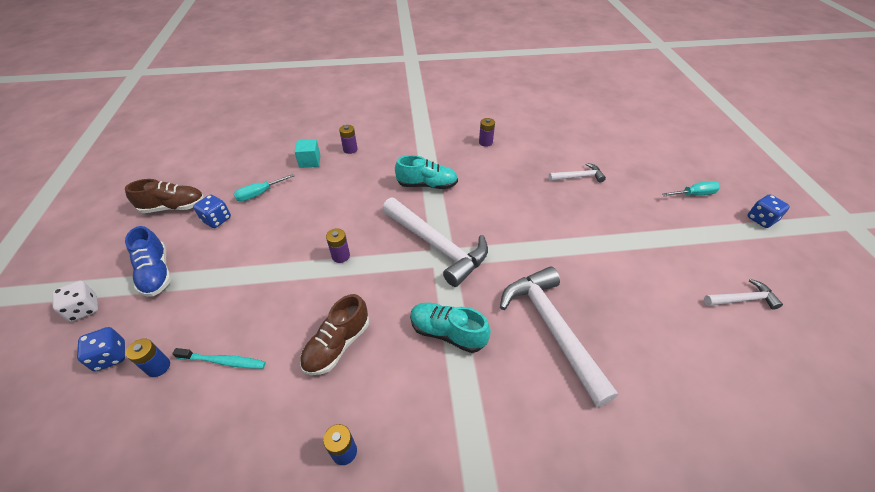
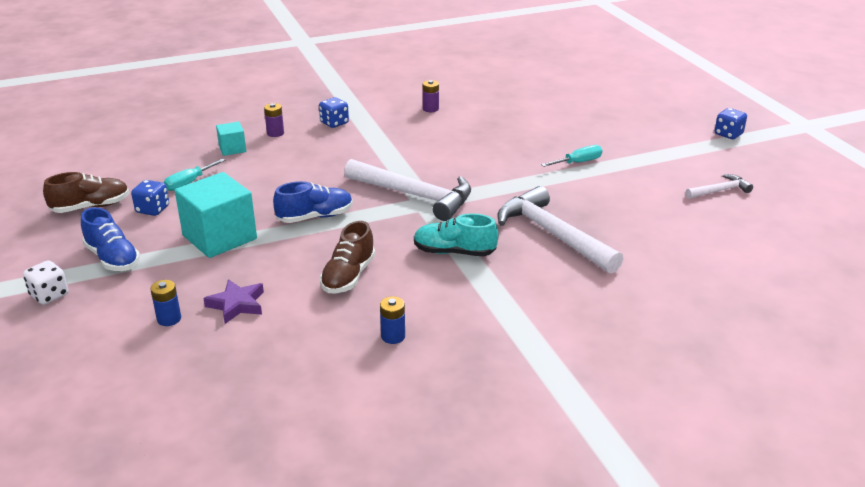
camera: 15 degrees left, 15 degrees down
blue dice [77,327,125,372] -> blue dice moved to [319,97,349,128]
turquoise toothbrush [172,348,266,369] -> purple star [203,279,264,324]
purple battery [326,228,350,263] -> blue shoe [273,181,353,223]
turquoise shoe [395,155,458,189] -> none
white hammer [549,163,606,183] -> none
turquoise screwdriver [662,181,720,197] -> turquoise screwdriver moved to [541,145,602,167]
none -> turquoise cube [175,172,257,258]

